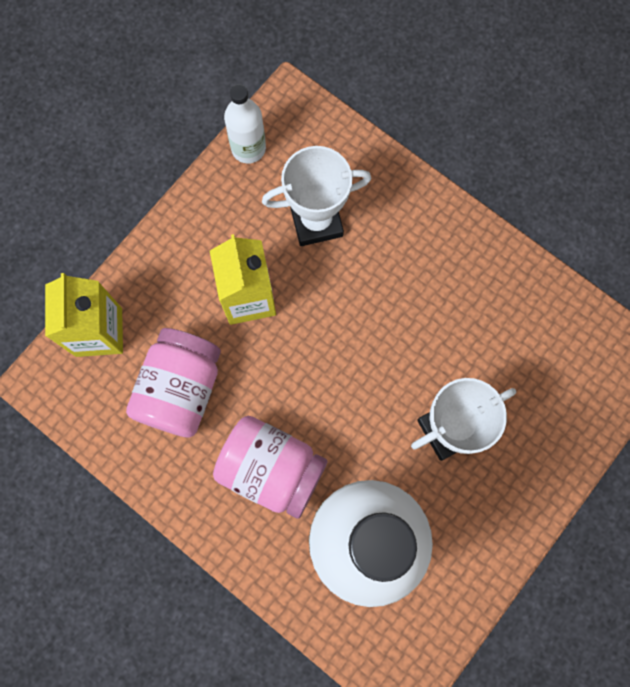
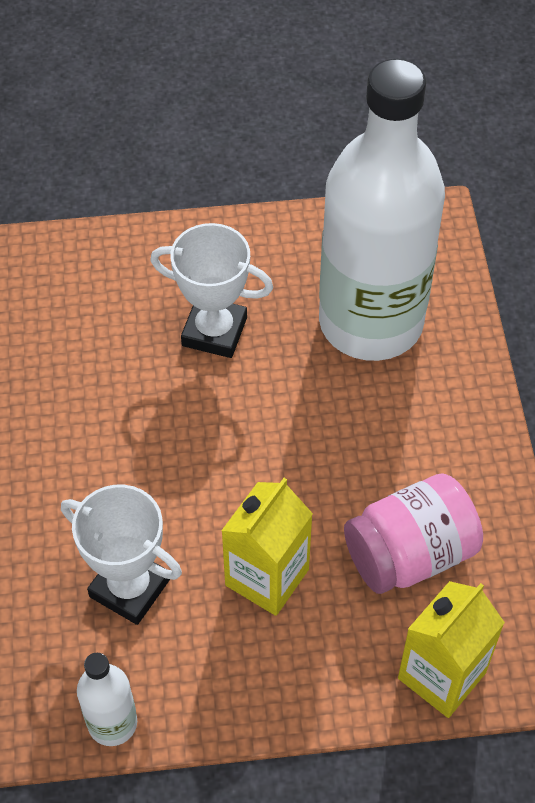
camera: 135 degrees left, 20 degrees down
pink jar [213,416,328,519] -> none

